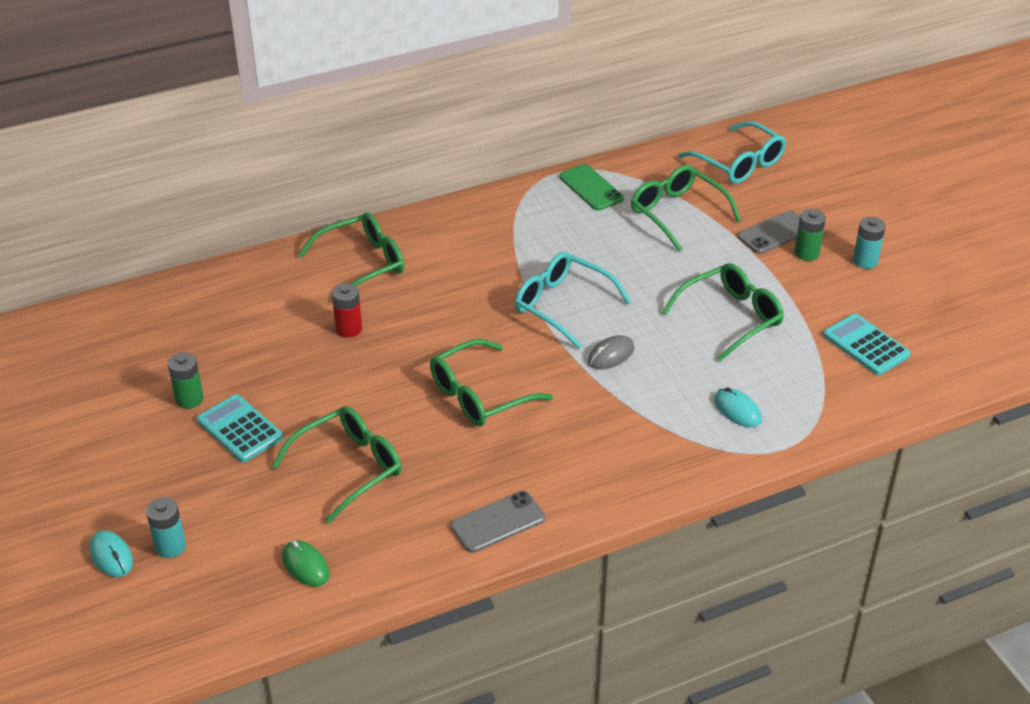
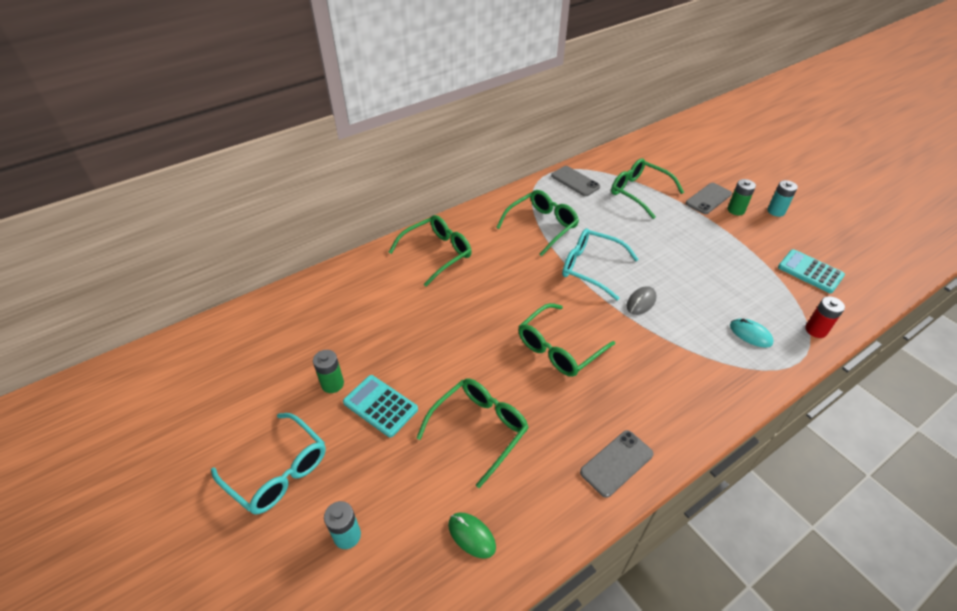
camera: 10 degrees left, 5 degrees up
turquoise mouse [89,530,133,577] -> none
red battery [332,283,362,338] -> red battery moved to [805,296,845,338]
green phone [559,164,624,211] -> grey phone [551,166,600,196]
green glasses [662,263,784,362] -> green glasses moved to [496,190,579,256]
turquoise glasses [679,121,786,184] -> turquoise glasses moved to [211,413,326,514]

